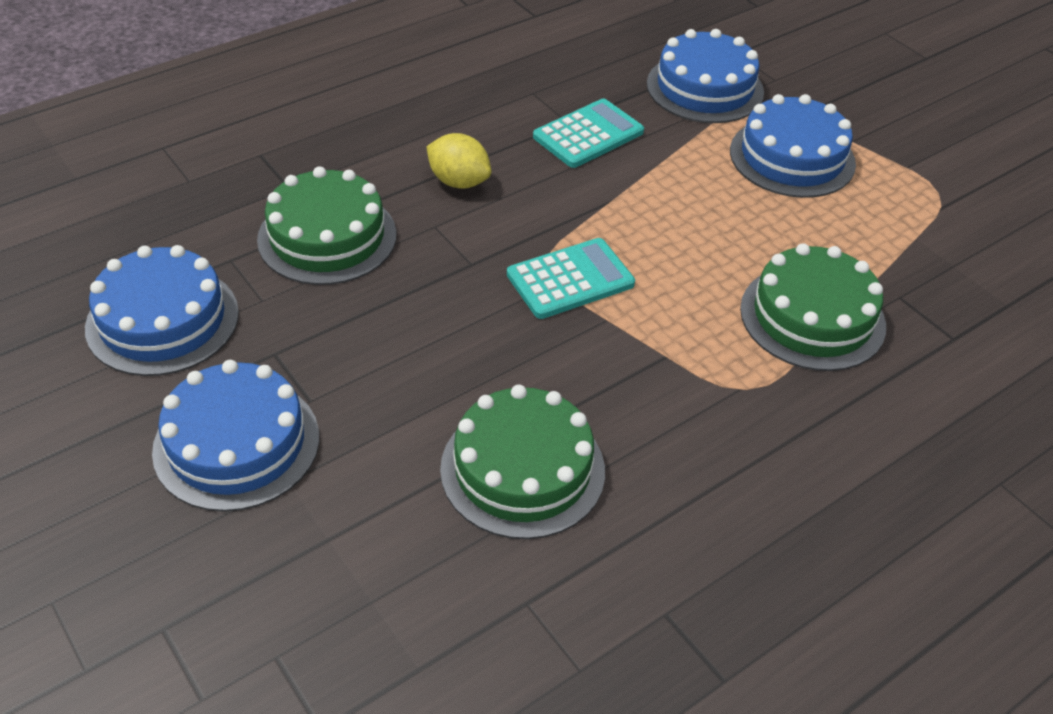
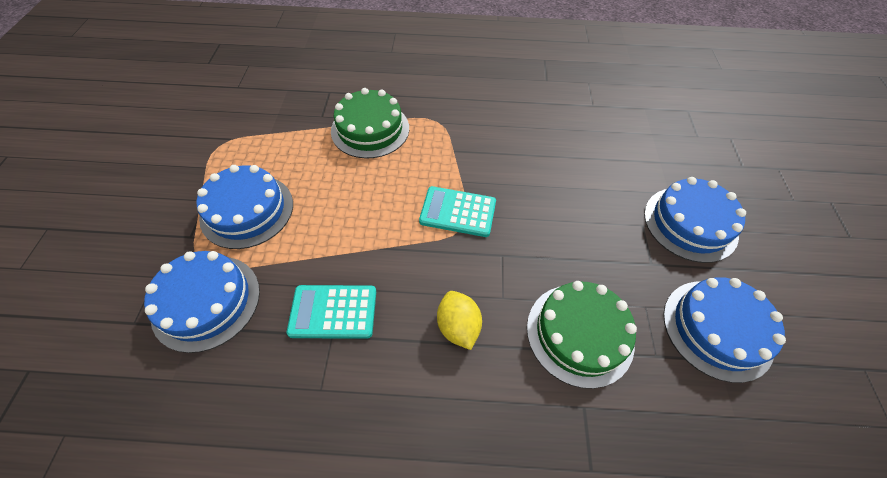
camera: 140 degrees left, 10 degrees up
green cake [440,385,605,539] -> none

